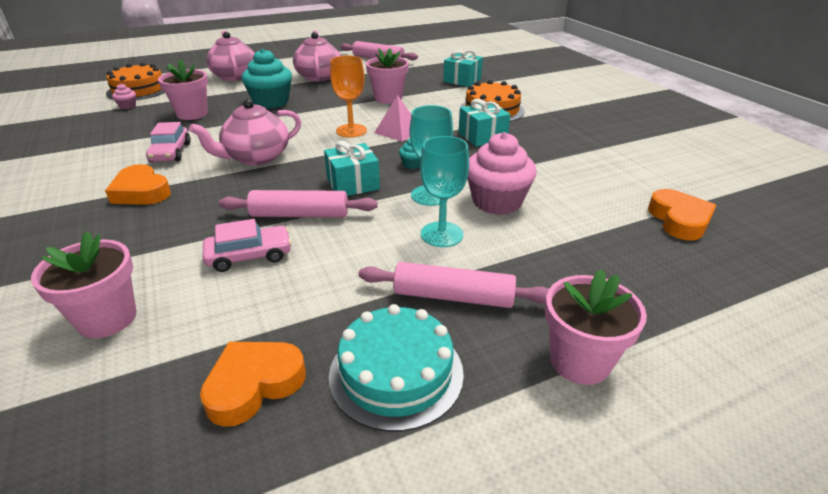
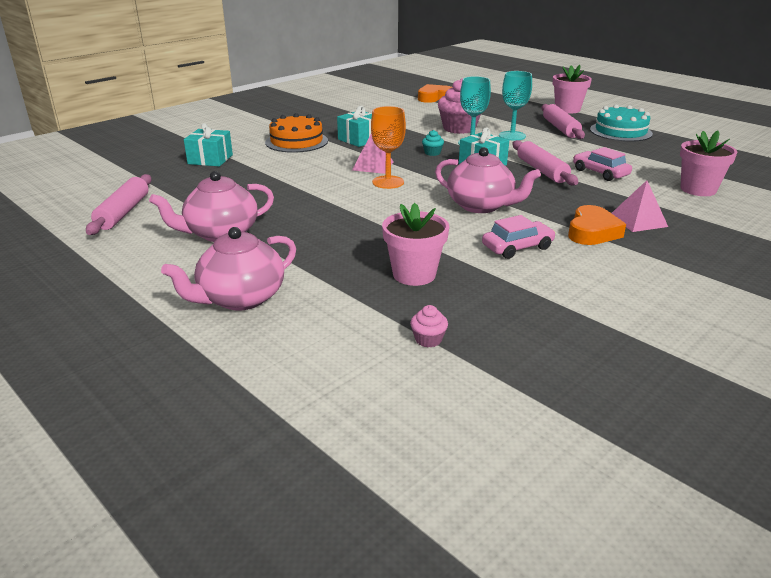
camera: 110 degrees left, 5 degrees down
orange cake [106,62,165,100] -> none
orange heart [200,342,306,427] -> none
turquoise cupcake [242,49,292,109] -> none
pink flower pot [366,48,409,104] -> none
none -> pink pyramid [612,180,668,232]

